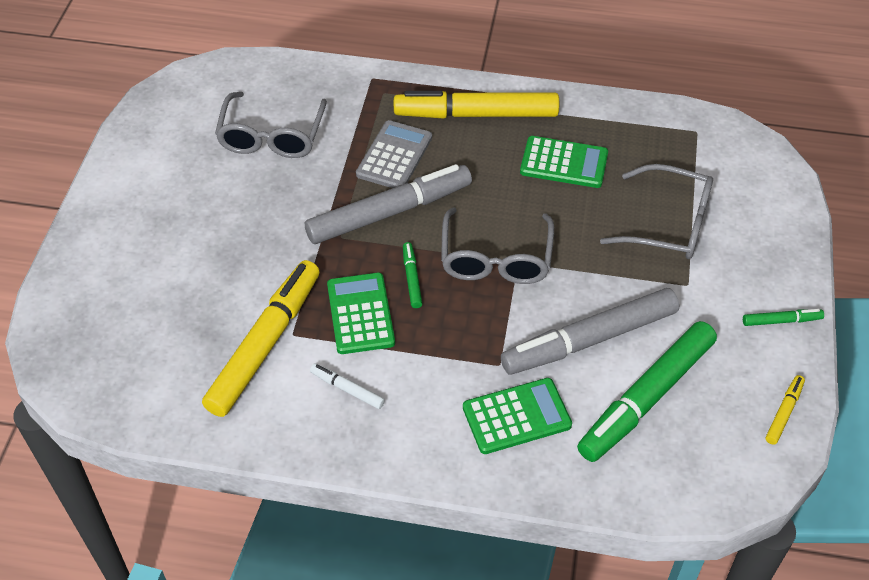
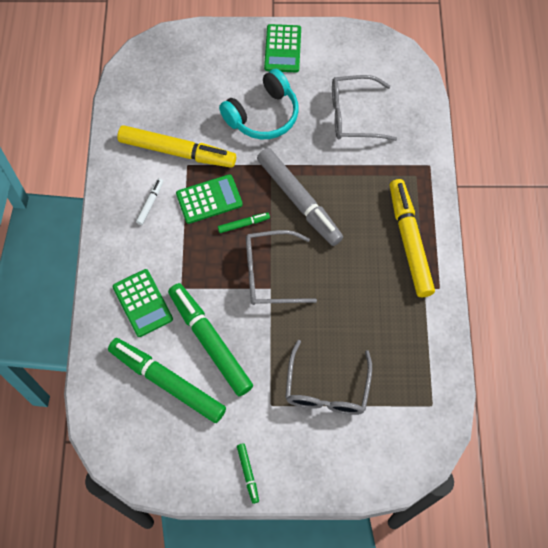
camera: 80 degrees right, 15 degrees up
grey calculator [356,120,432,188] -> none
grey marker [501,288,679,374] -> green marker [168,283,253,396]
green calculator [520,136,608,188] -> green calculator moved to [264,24,301,72]
yellow marker [766,375,805,445] -> none
none -> turquoise headphones [219,69,299,139]

